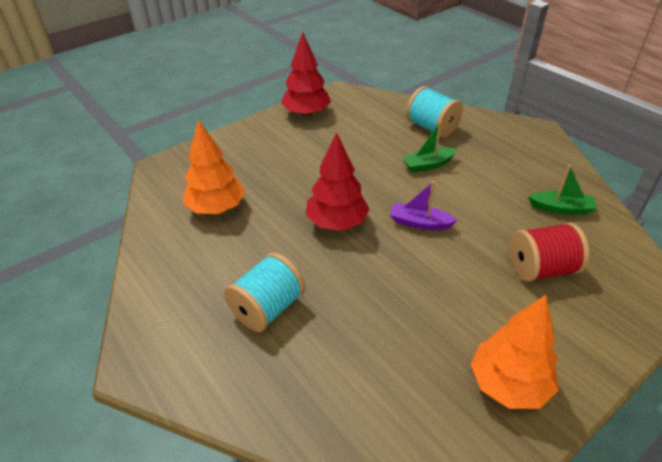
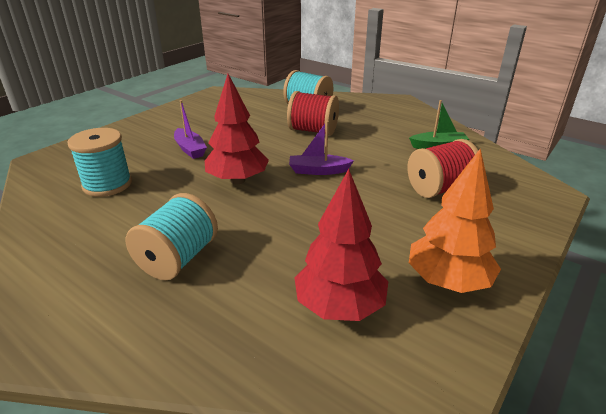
camera: 15 degrees left, 10 degrees down
orange tree [183,119,245,214] -> turquoise spool [68,128,132,197]
red tree [281,32,331,117] -> red tree moved to [295,169,388,321]
green boat [402,121,458,173] -> red spool [287,91,339,136]
none -> purple boat [174,100,207,159]

